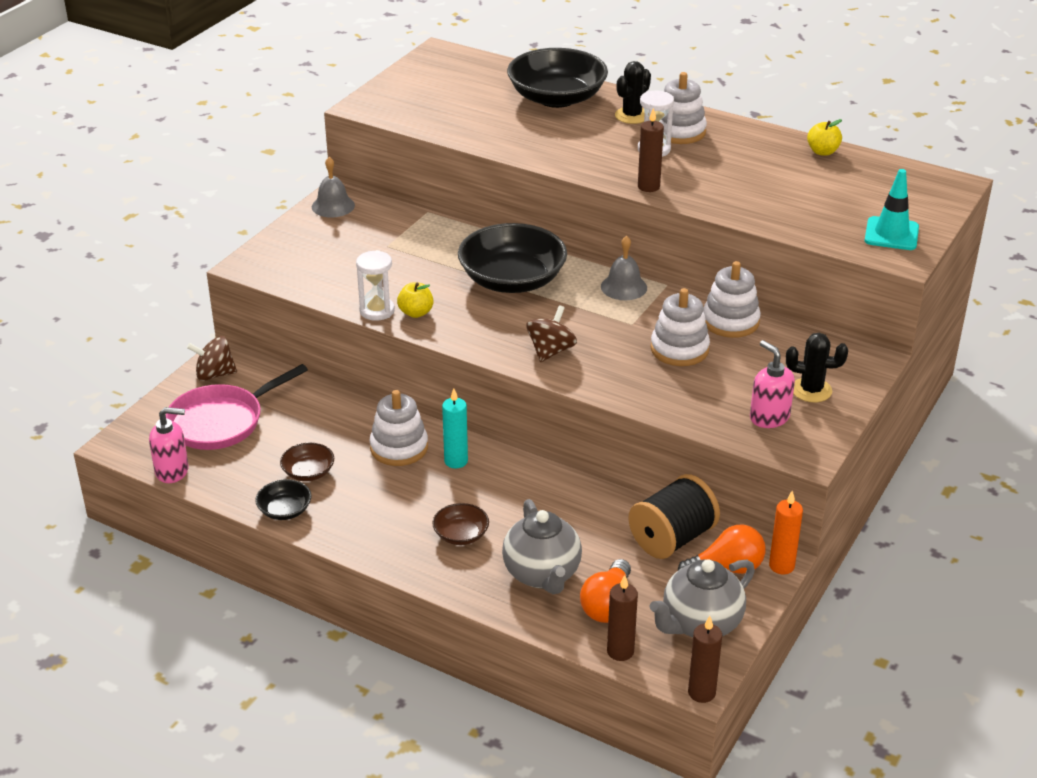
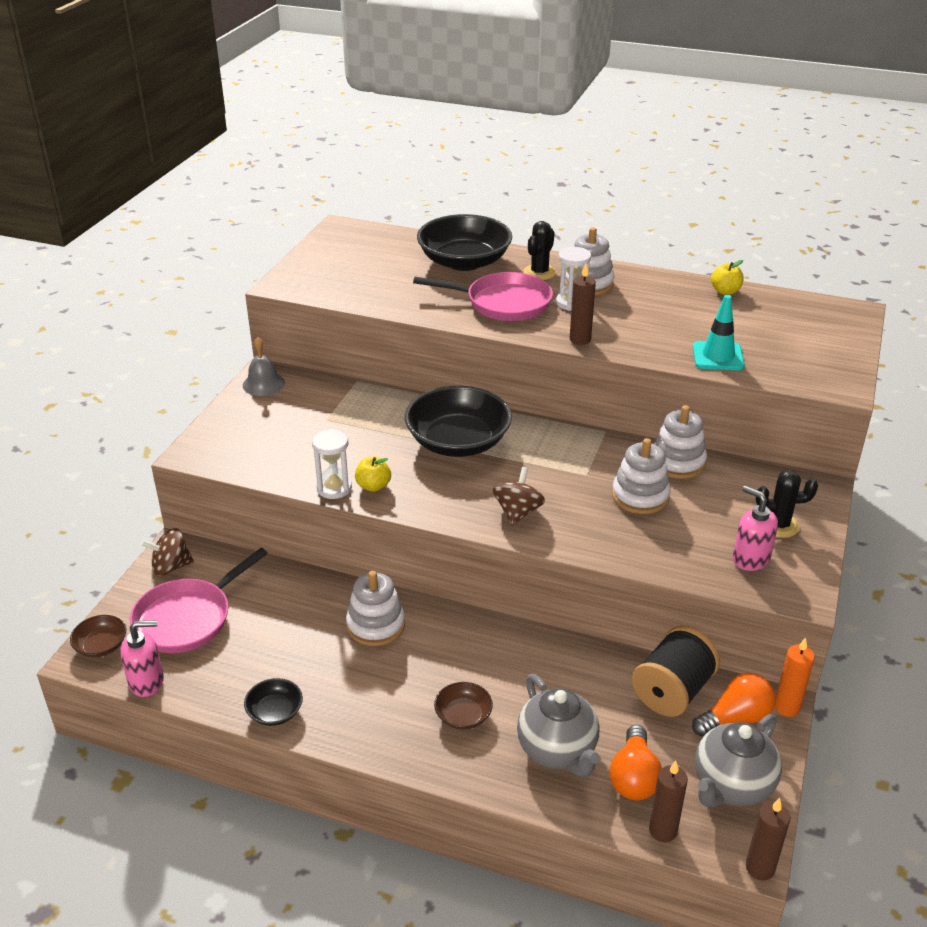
camera: 10 degrees left, 0 degrees up
brown bowl [280,443,334,481] -> brown bowl moved to [70,615,126,657]
turquoise candle [442,388,468,469] -> none
grey bell [601,236,647,300] -> none
turquoise traffic cone [864,169,919,250] -> turquoise traffic cone moved to [693,295,745,370]
none -> pink pan [413,272,553,321]

